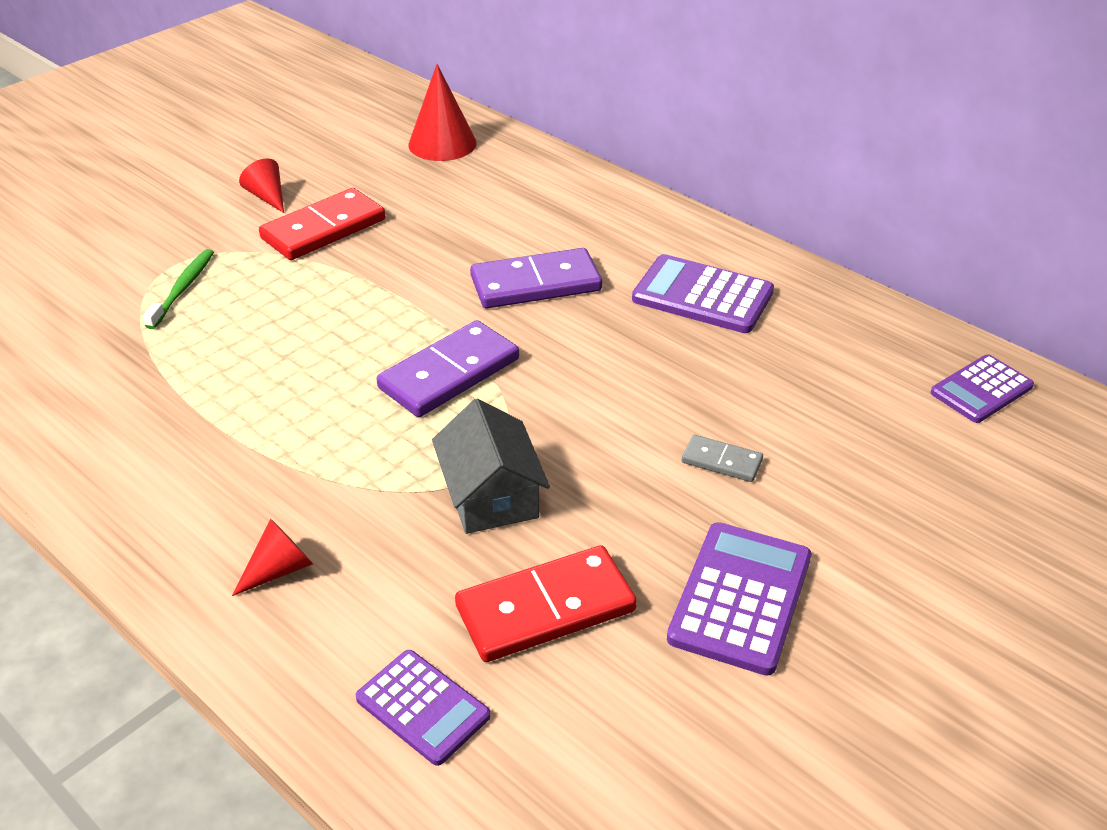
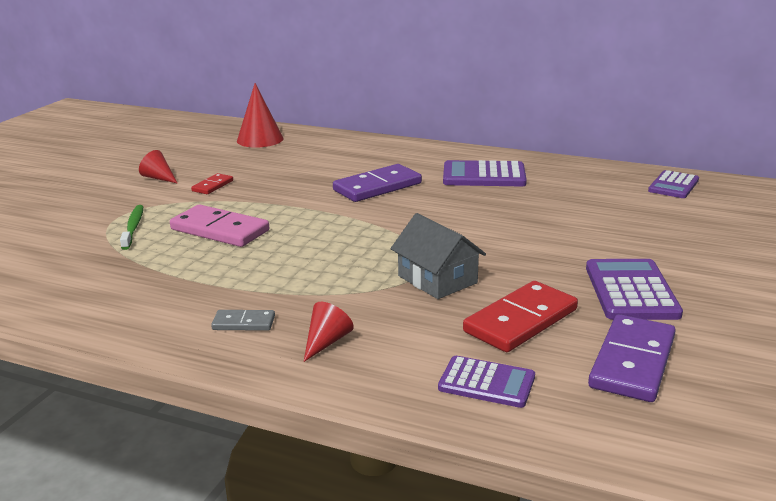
camera: 20 degrees left, 15 degrees down
red domino [259,188,385,260] -> red domino [191,173,233,194], size x0.51
purple domino [376,320,519,417] -> purple domino moved to [588,314,676,402]
grey domino [682,435,763,482] -> grey domino moved to [211,310,275,331]
none -> pink domino [170,205,269,247]

